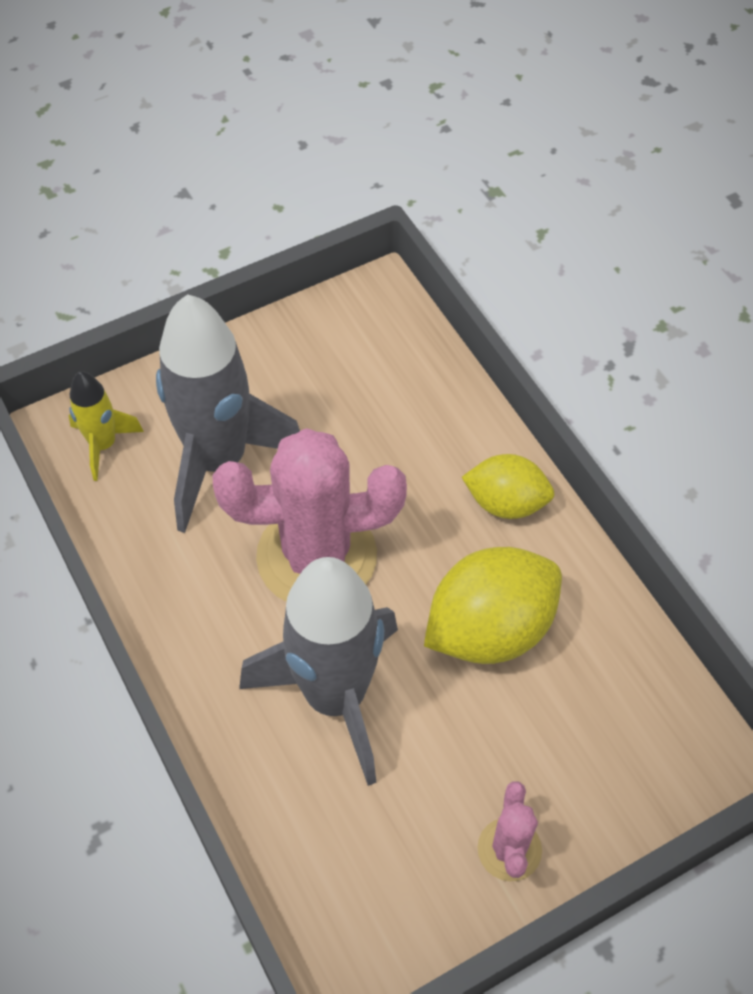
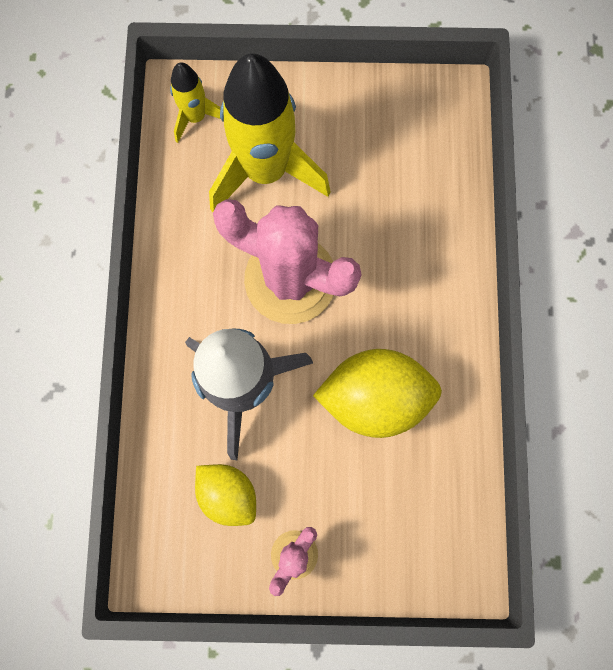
camera: 30 degrees right, 20 degrees up
grey rocket [156,294,300,533] -> yellow rocket [209,53,331,212]
yellow lemon [462,454,554,519] -> yellow lemon moved to [195,464,256,526]

